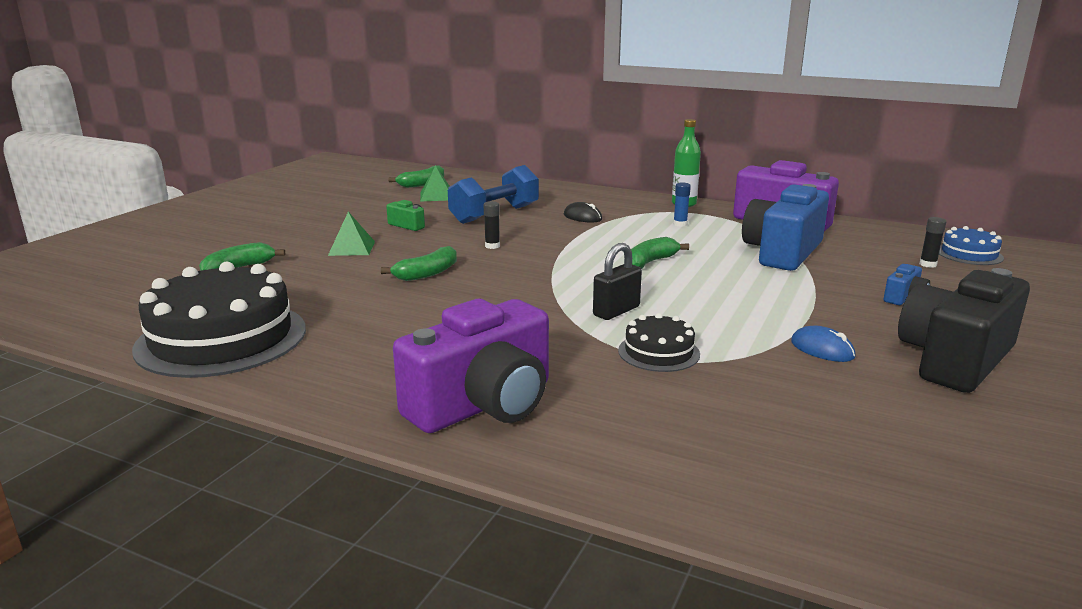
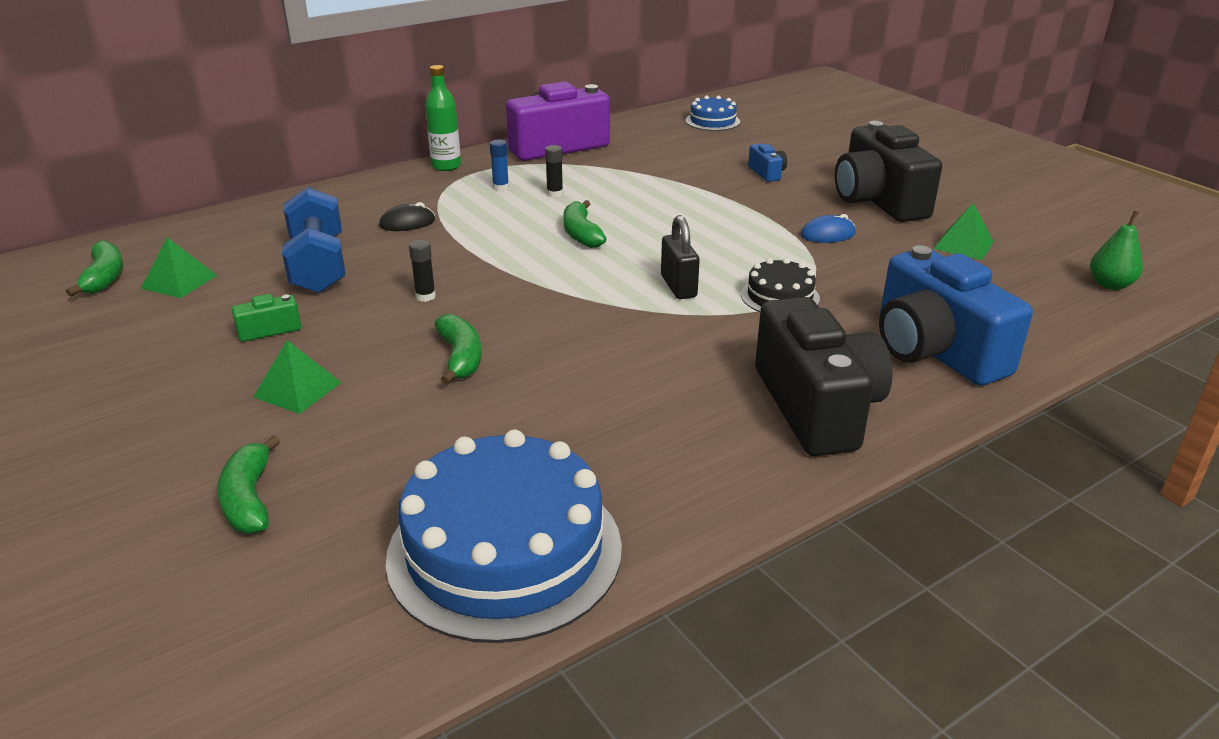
camera: 60 degrees left, 10 degrees up
black cake [132,261,306,378] -> blue cake [386,430,622,643]
purple camera [393,299,549,433] -> black camera [755,297,893,456]
blue camera [742,184,829,271] -> blue camera moved to [879,245,1033,386]
black glue stick [920,217,946,268] -> black glue stick moved to [545,145,563,197]
none -> green pyramid [933,203,994,260]
none -> green pear [1090,210,1143,290]

